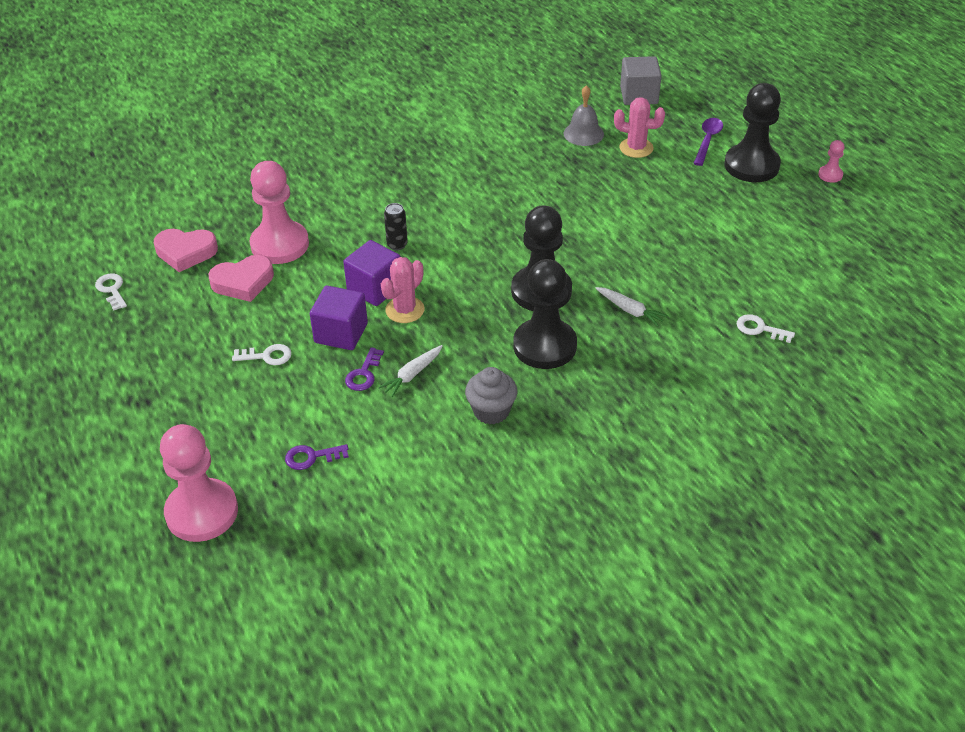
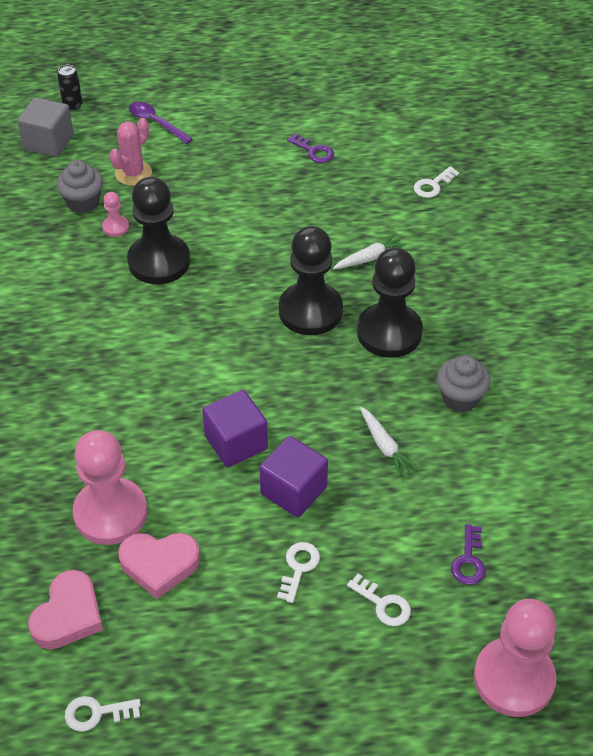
camera: 70 degrees left, 5 degrees up
pink heart [209,255,274,302] -> pink heart turned 90 degrees clockwise [118,533,200,599]
purple key [345,347,384,391] -> purple key moved to [287,133,334,163]
pink cactus [381,257,424,323] -> none
black can [384,203,408,250] -> black can moved to [57,65,82,111]
grey bell [564,85,604,146] -> grey cupcake [56,160,103,213]
black pawn [725,83,781,182] -> black pawn moved to [127,177,190,284]
pink pawn [818,140,844,183] -> pink pawn moved to [102,192,129,237]
none -> white key [347,574,411,626]

